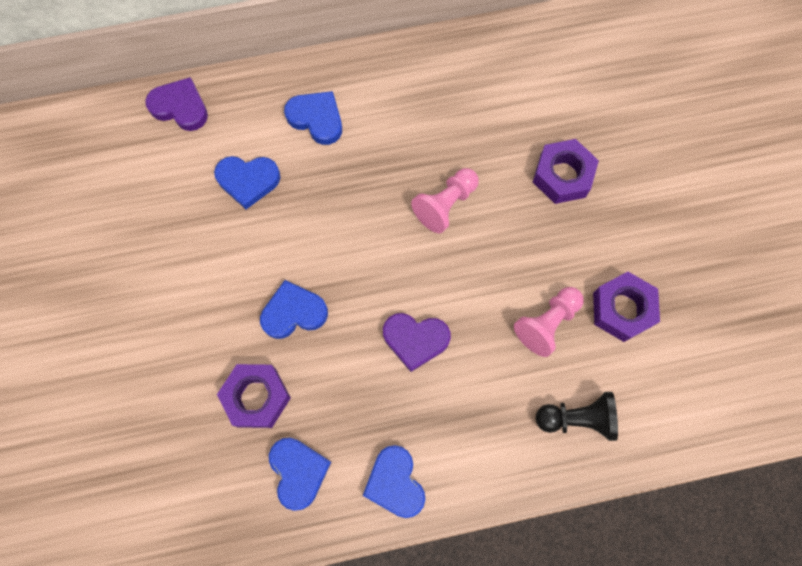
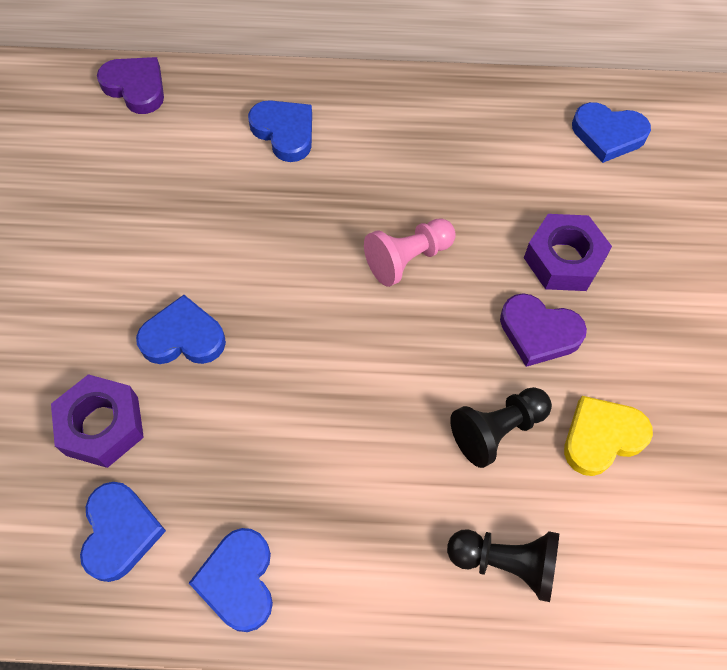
camera: 15 degrees right, 10 degrees down
blue heart [214,156,280,209] -> blue heart moved to [572,102,651,163]
purple heart [383,313,451,372] -> purple heart moved to [500,293,587,367]
pink pawn [514,287,583,357] -> black pawn [450,387,552,468]
purple nut [593,272,660,342] -> yellow heart [564,396,653,476]

